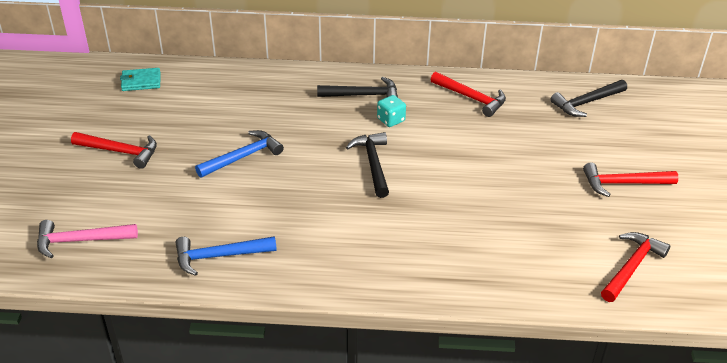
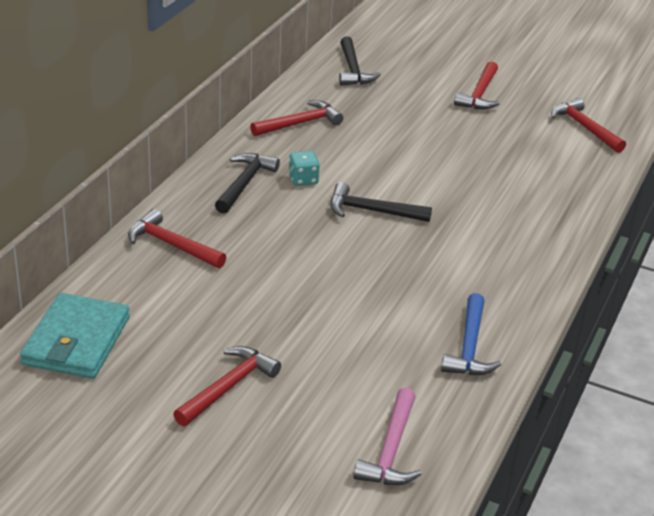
camera: 70 degrees left, 5 degrees down
turquoise wallet [120,68,161,91] -> turquoise wallet [20,293,130,379], size x1.78
blue hammer [195,130,284,178] -> none
none -> red hammer [128,209,226,268]

